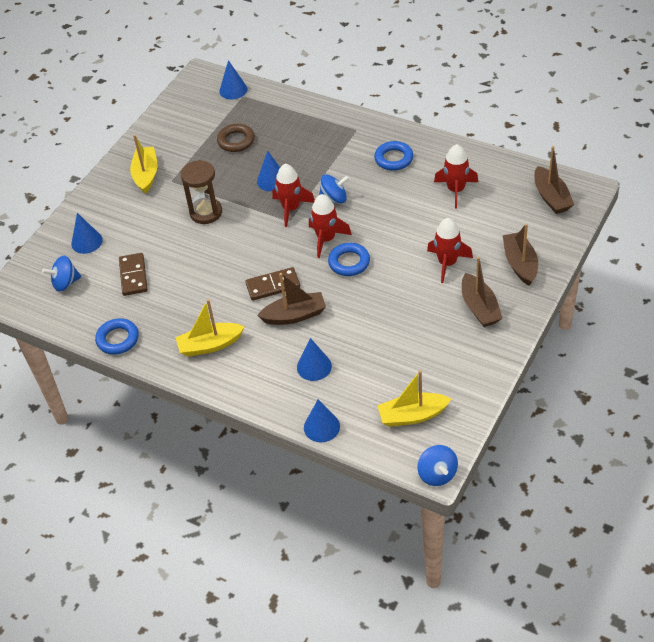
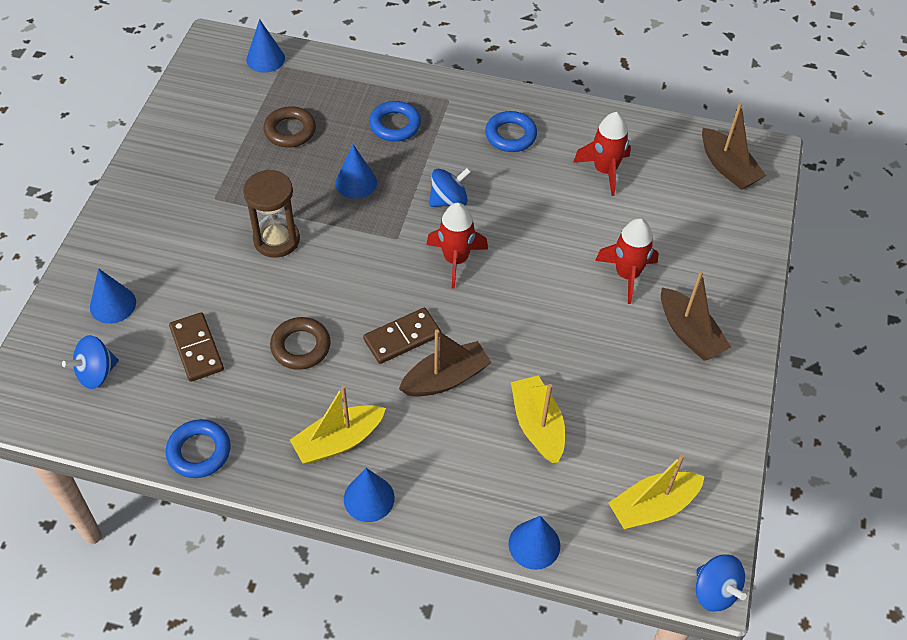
camera: 20 degrees left, 5 degrees up
yellow boat [130,135,158,194] -> yellow boat moved to [511,376,565,463]
red rocket [272,164,315,227] -> none
blue cone [297,338,332,381] -> blue cone moved to [344,468,395,522]
blue ring [328,243,370,276] -> blue ring moved to [369,101,421,142]
brown boat [502,224,538,286] -> none
none -> brown ring [270,317,331,370]

